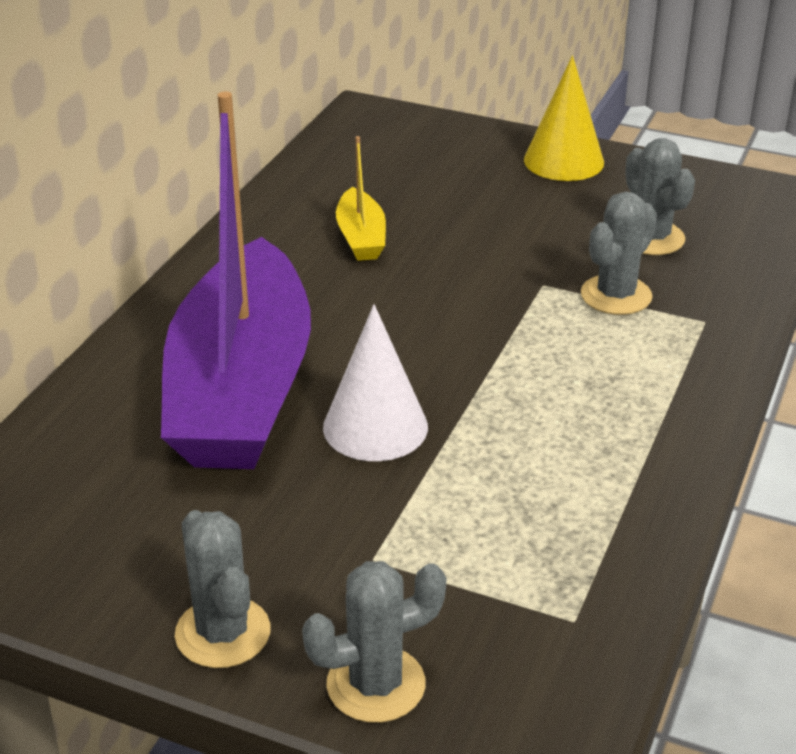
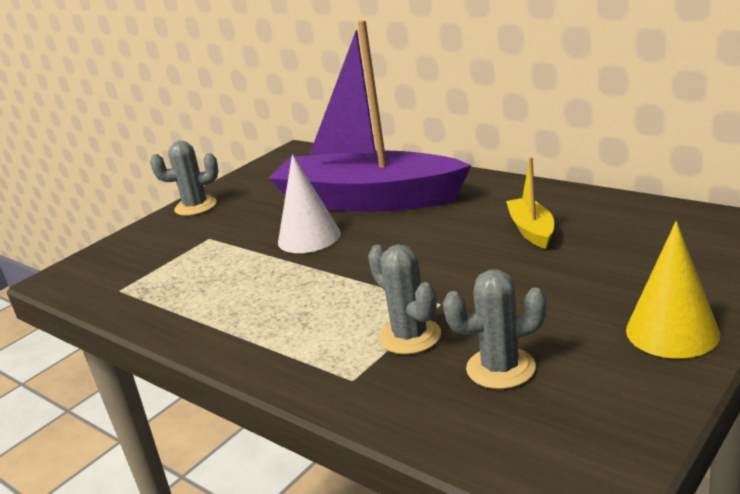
camera: 110 degrees right, 10 degrees down
grey cactus [302,561,447,723] -> none
yellow boat [336,136,386,261] -> yellow boat turned 75 degrees clockwise [506,157,554,249]

